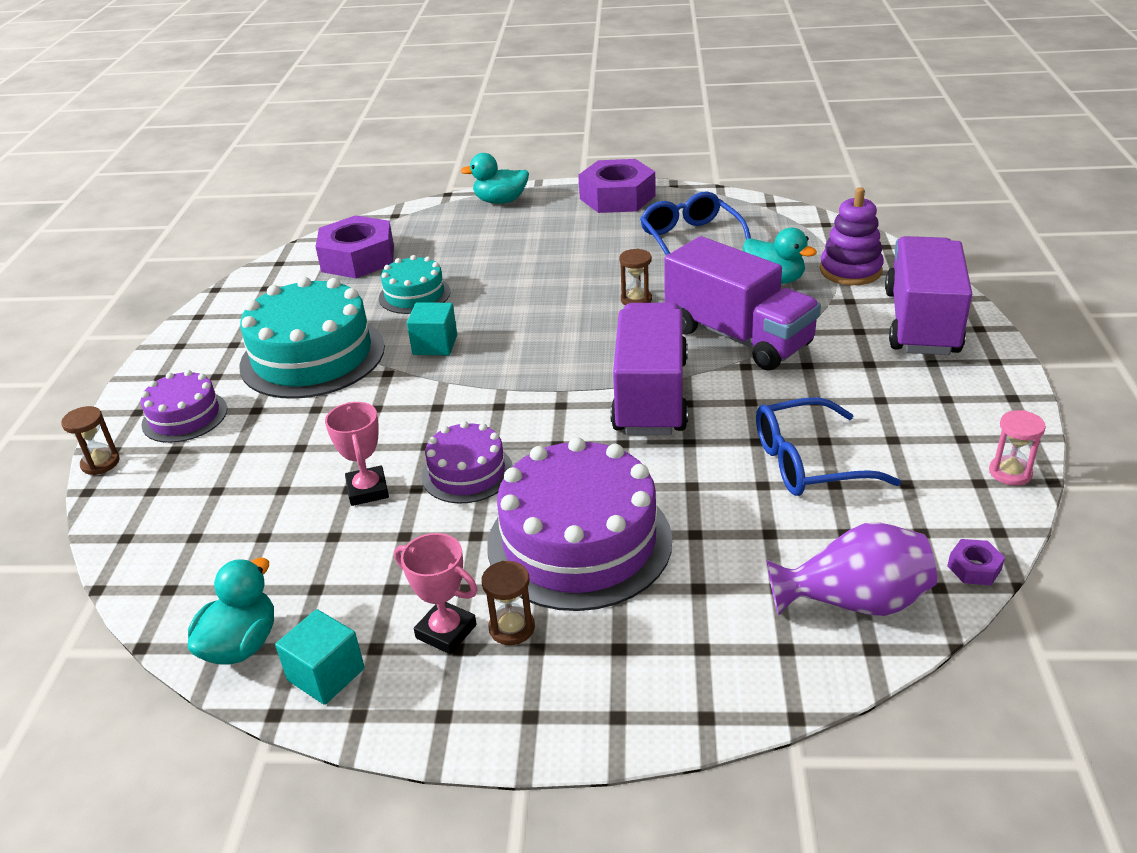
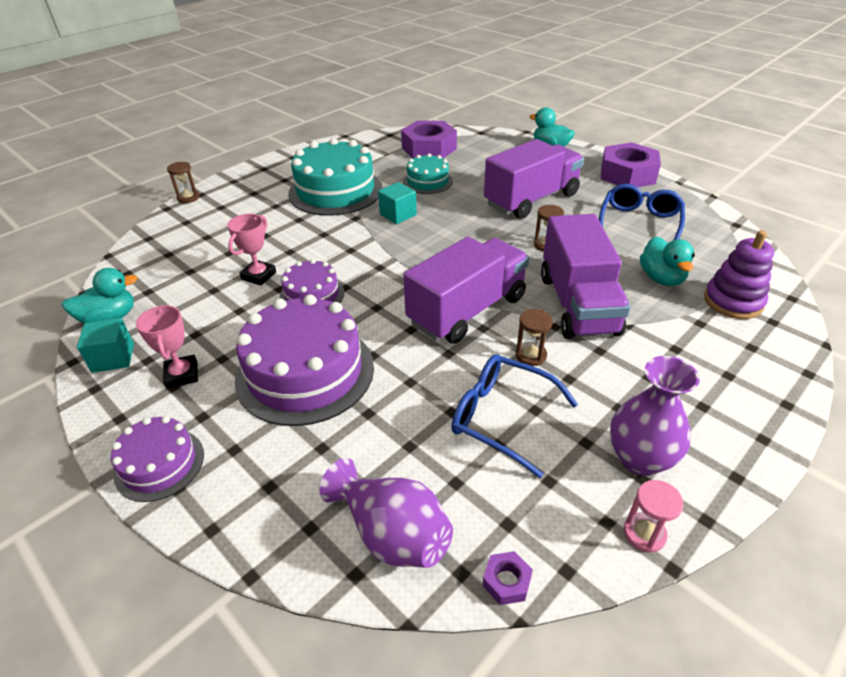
camera: 40 degrees right, 5 degrees up
purple cake [140,370,227,443] -> purple cake moved to [111,416,204,502]
brown hourglass [481,561,535,645] -> brown hourglass moved to [516,309,553,366]
purple truck [885,236,972,355] -> purple truck moved to [484,139,584,219]
none -> purple vase [610,356,700,476]

